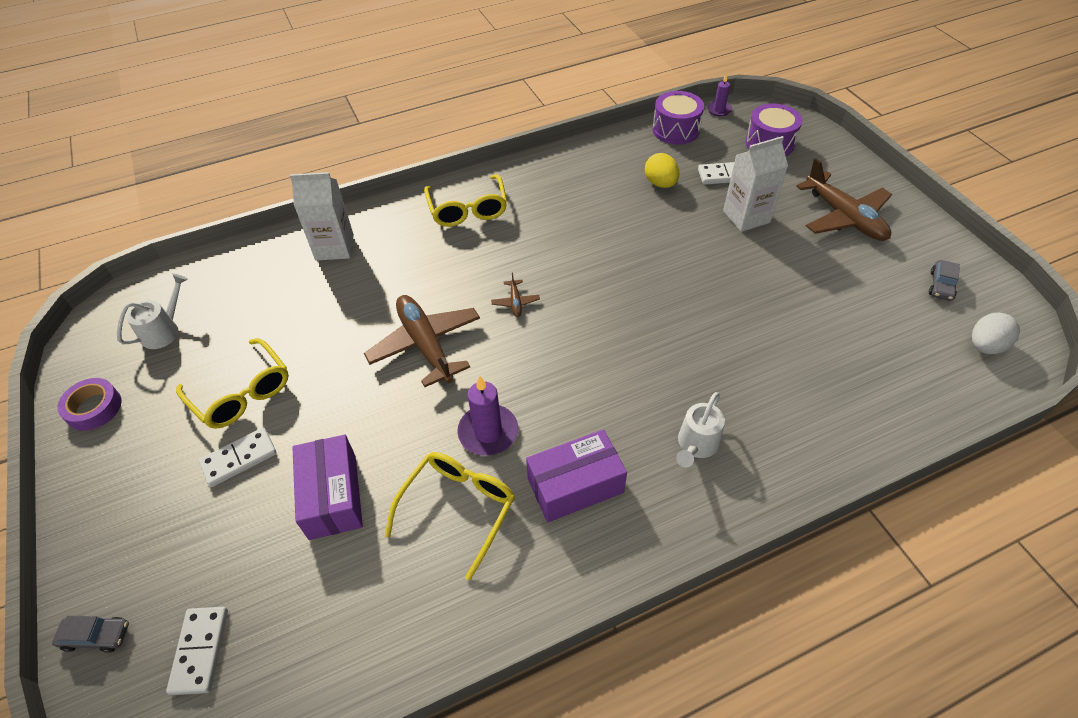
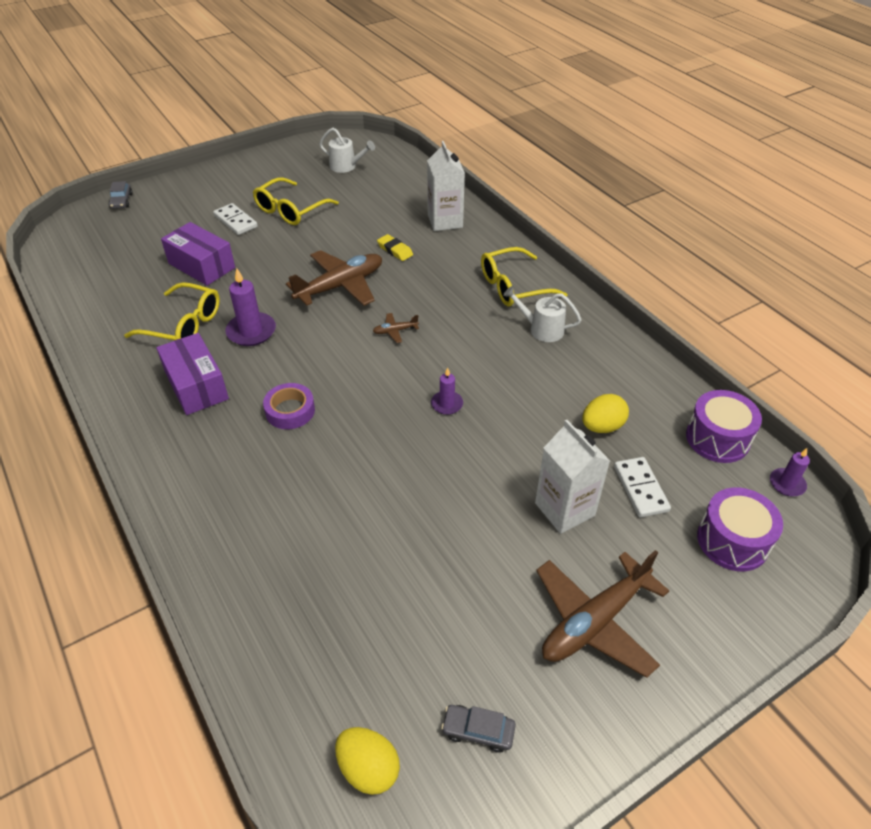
camera: 80 degrees right, 5 degrees down
purple tape [57,378,122,431] -> purple tape moved to [263,383,315,429]
white domino [166,607,228,695] -> none
purple box [292,434,363,540] -> purple box turned 60 degrees clockwise [161,222,235,286]
white watering can [676,392,725,468] -> white watering can moved to [503,286,582,342]
white egg [972,313,1020,354] -> yellow egg [335,727,400,795]
none -> yellow eraser [377,234,413,261]
none -> purple candle [431,368,463,415]

